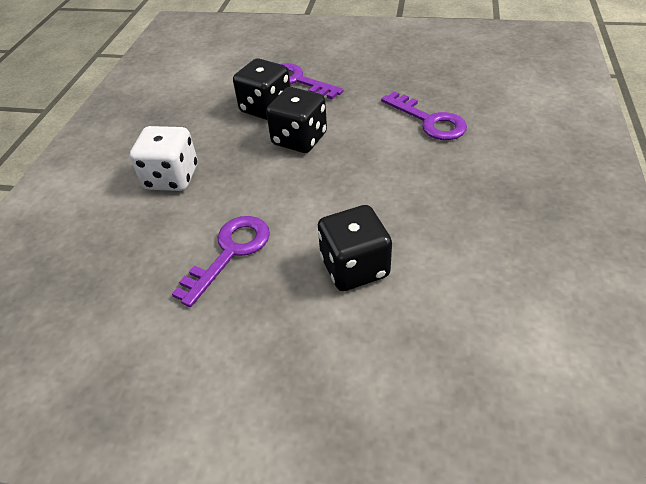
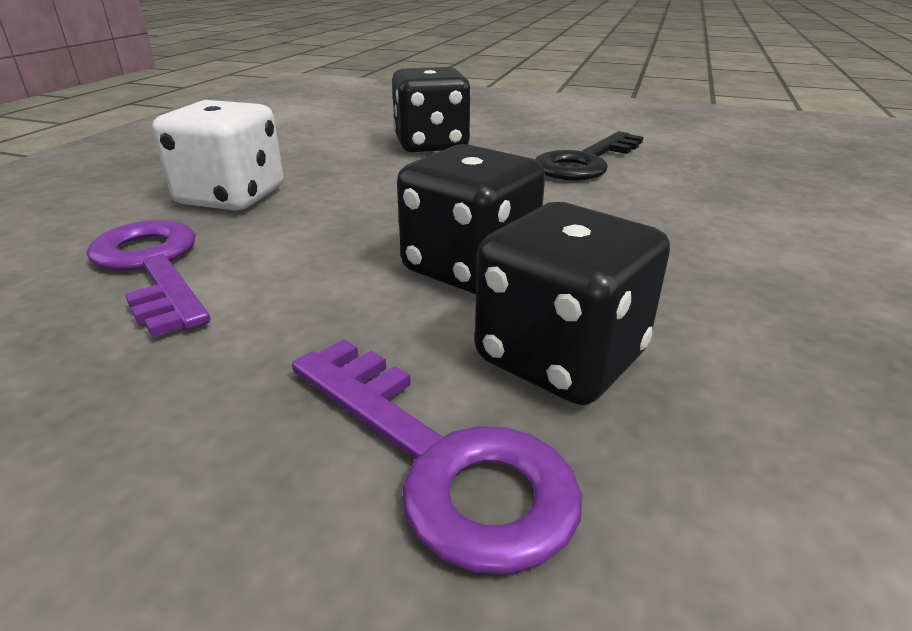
camera: 175 degrees left, 15 degrees down
white dice [130,126,198,191] -> white dice moved to [152,100,284,211]
purple key [172,216,270,307] -> black key [535,131,643,181]

